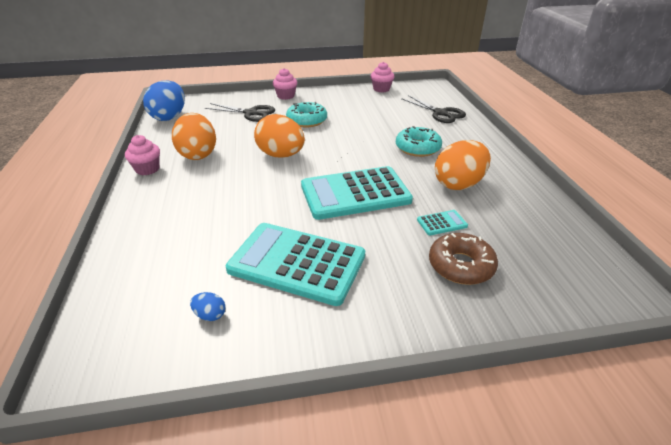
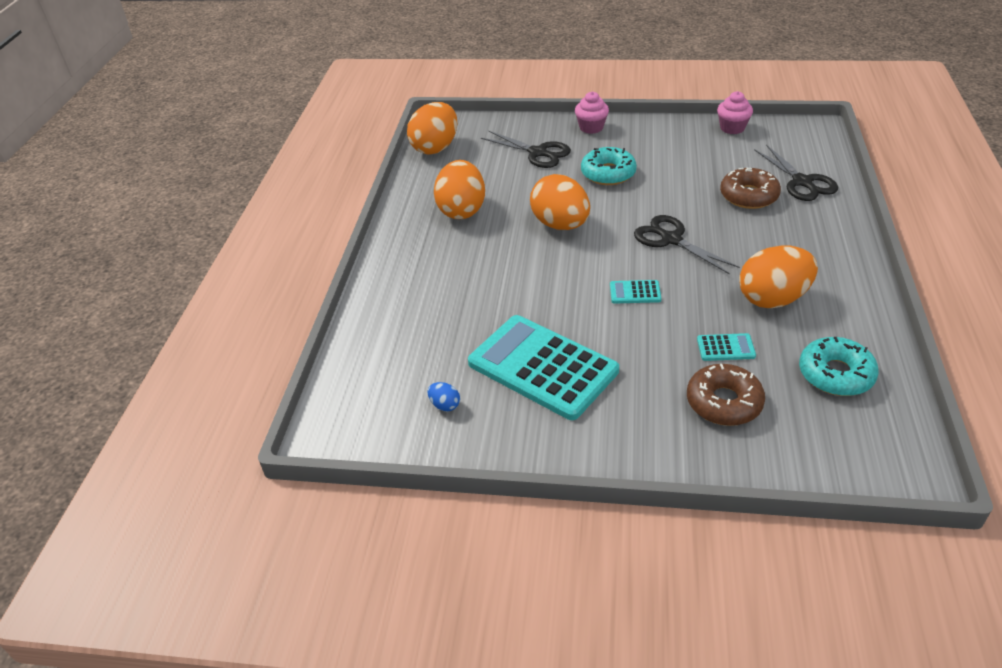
camera: 20 degrees right, 5 degrees up
pink cupcake [125,135,160,175] -> none
blue egg [143,80,185,121] -> orange egg [407,102,457,155]
turquoise calculator [301,166,413,220] -> turquoise calculator [610,280,662,304], size x0.40
turquoise donut [396,126,442,157] -> turquoise donut moved to [799,337,879,396]
none -> black scissors [634,215,740,275]
none -> brown donut [720,168,781,209]

